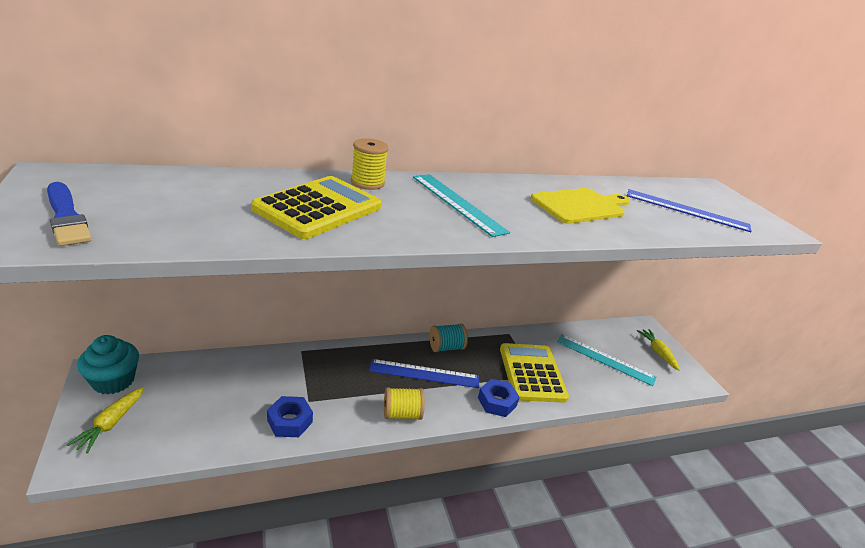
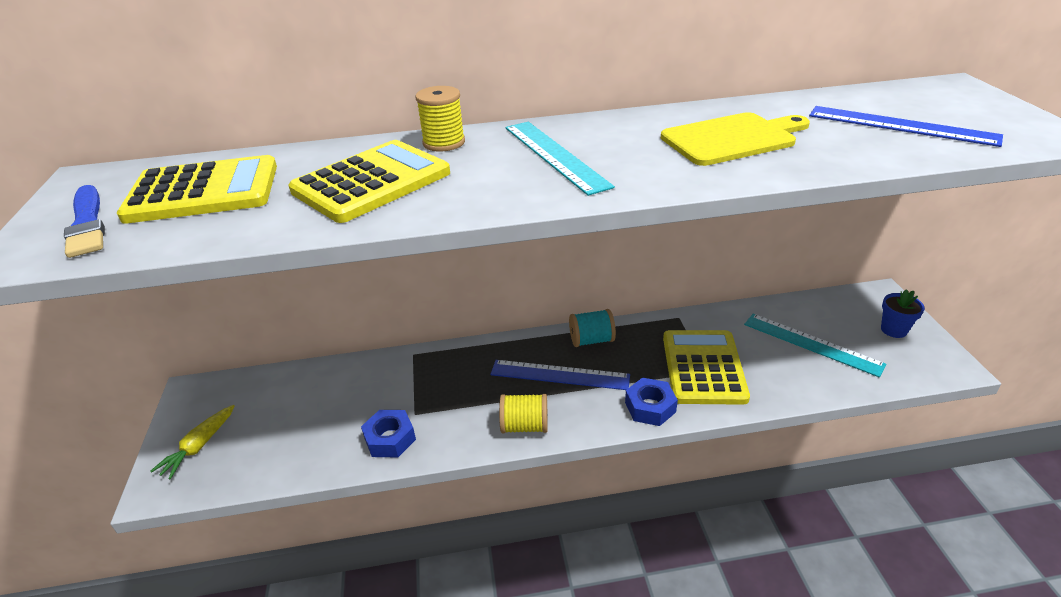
camera: 15 degrees right, 5 degrees up
turquoise cupcake [77,335,139,395] -> none
yellow carrot [637,329,680,371] -> blue flower pot [881,289,925,338]
none -> yellow calculator [117,155,277,224]

